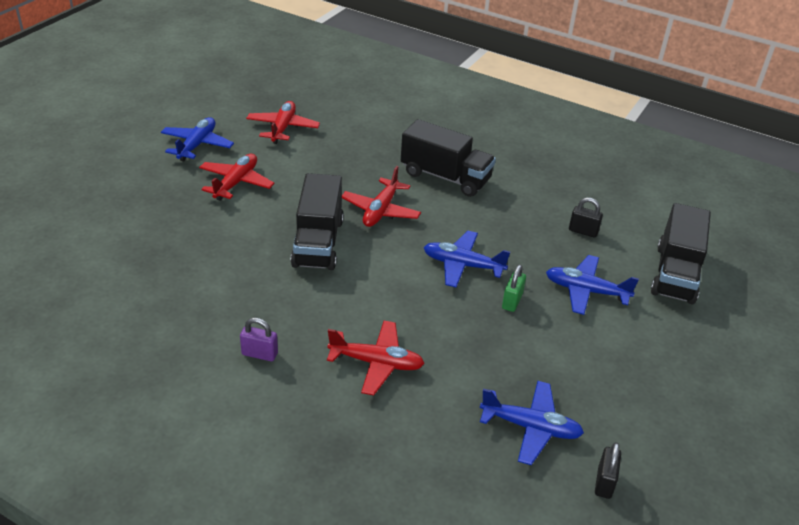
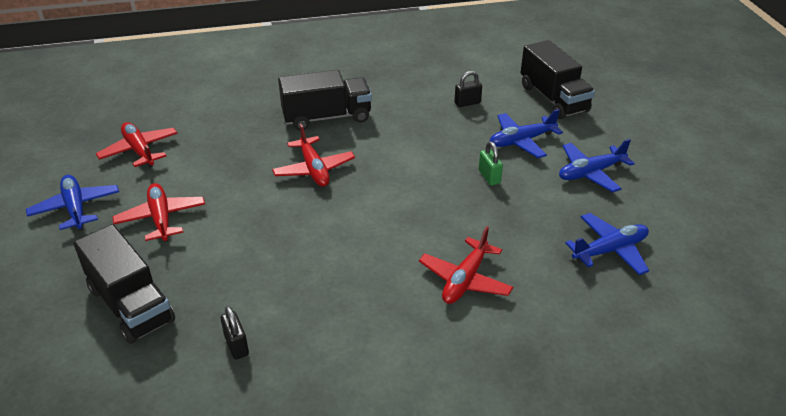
camera: 40 degrees left, 0 degrees up
purple padlock [240,318,278,361] -> none
black truck [291,173,344,270] -> black truck moved to [73,224,175,344]
red plane [327,321,425,395] -> red plane turned 150 degrees clockwise [419,226,513,304]
blue plane [424,231,510,288] -> blue plane moved to [559,139,635,192]
black padlock [595,442,621,499] -> black padlock moved to [221,306,249,360]

